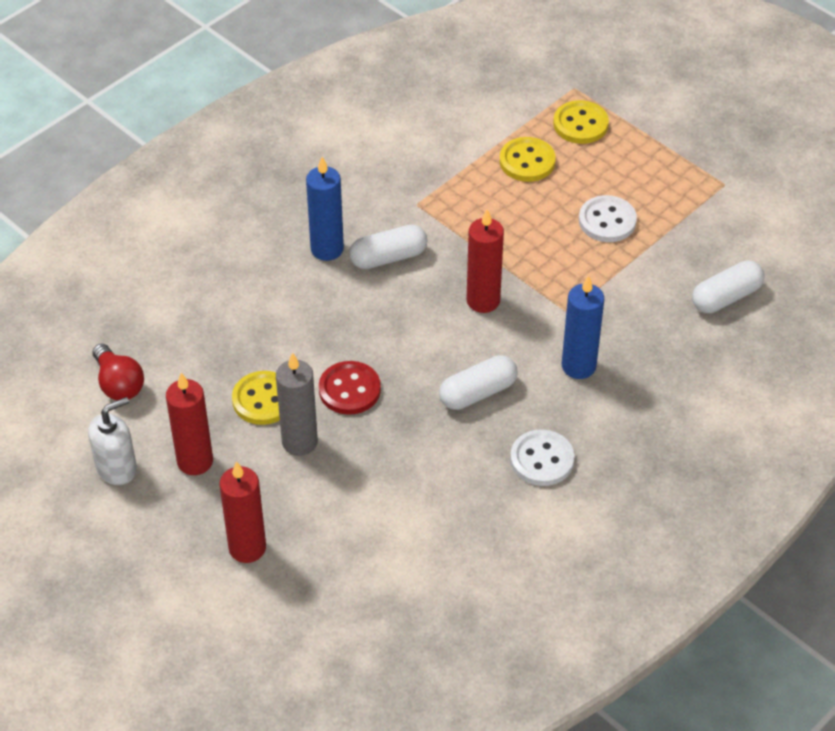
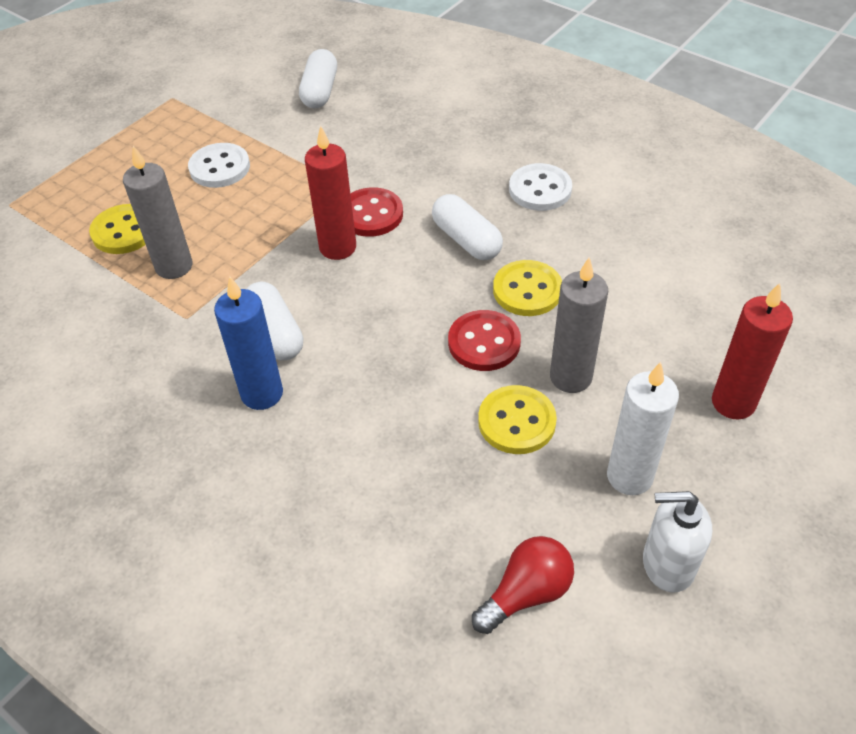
camera: 95 degrees left, 0 degrees up
white soap dispenser [88,397,137,485] -> white soap dispenser turned 45 degrees counterclockwise [643,491,712,593]
red candle [166,373,213,475] -> white candle [607,362,679,495]
yellow button [553,100,609,144] -> yellow button moved to [493,260,562,316]
blue candle [562,275,604,379] -> none
white capsule [692,260,765,313] -> white capsule turned 45 degrees clockwise [299,49,337,108]
none -> grey candle [123,146,192,279]
none -> red button [350,187,403,237]

